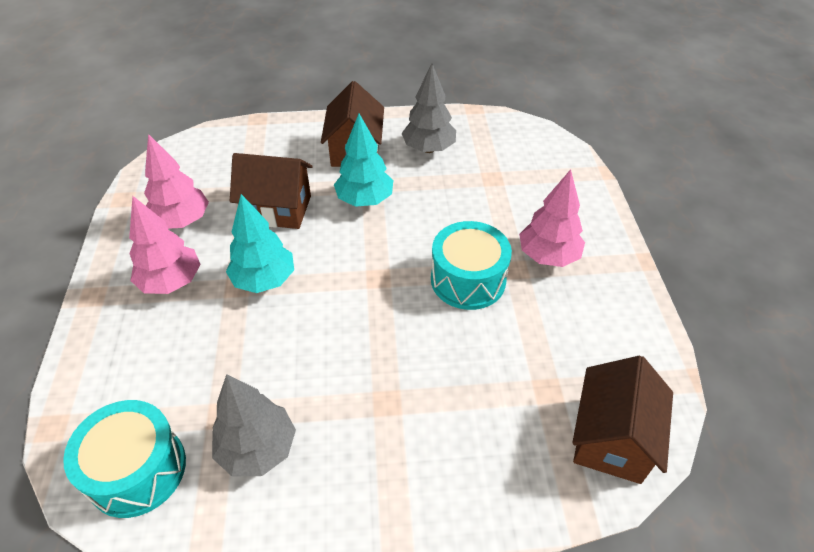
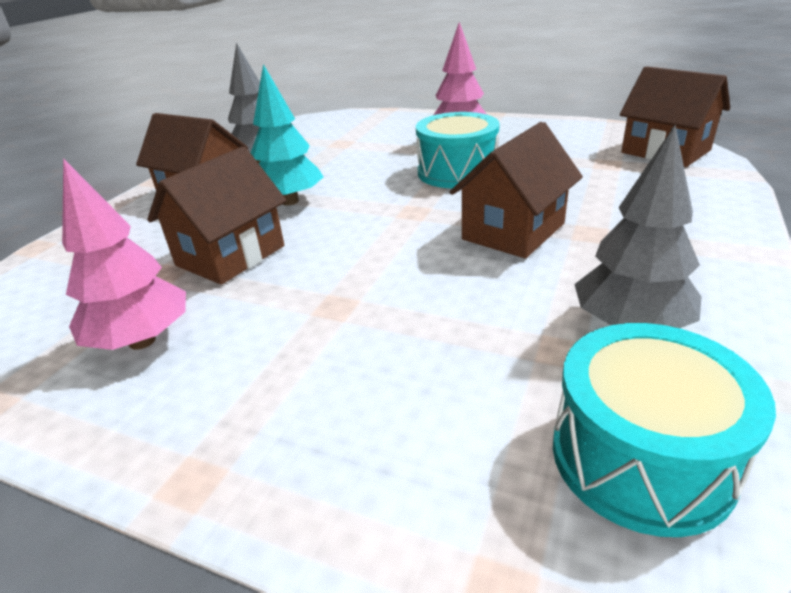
camera: 60 degrees left, 15 degrees down
pink tree [129,196,201,294] -> none
turquoise tree [226,194,294,293] -> none
none -> brown house [450,122,583,258]

